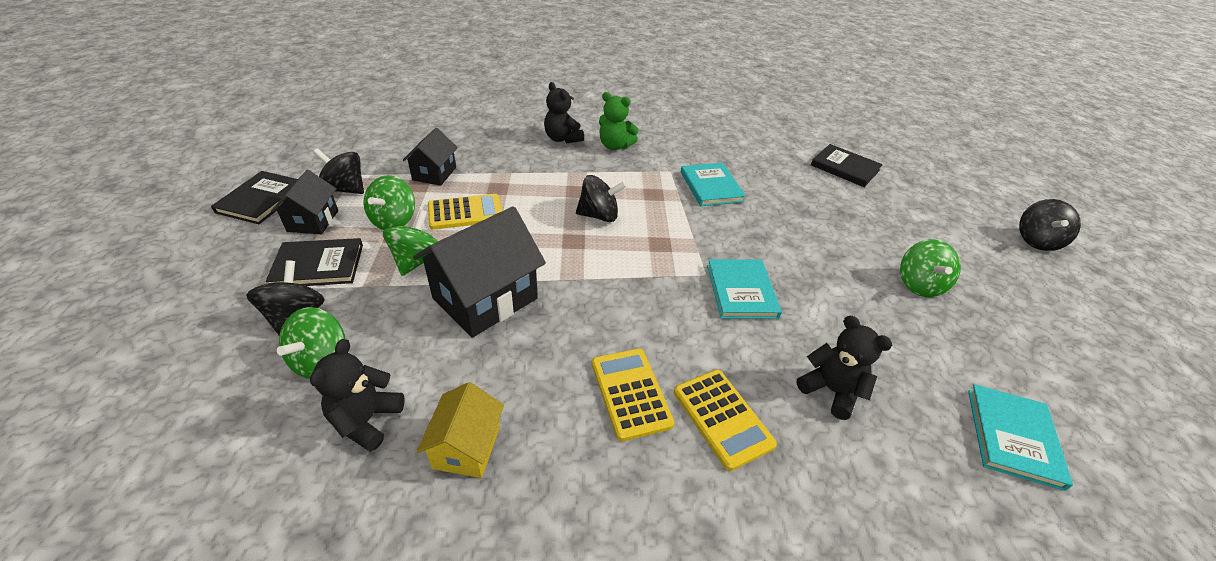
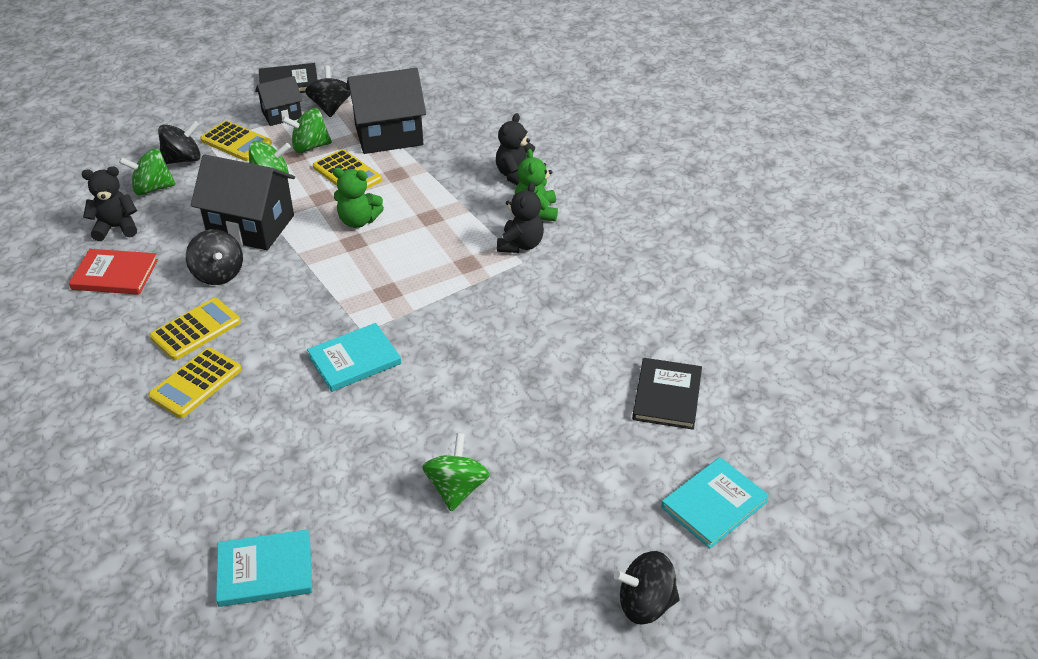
camera: 65 degrees right, 0 degrees up
black book [266,238,363,286] -> yellow calculator [200,121,272,161]
black house [403,128,458,186] -> black house [346,68,426,154], size x1.76
yellow house [417,382,504,478] -> red book [69,249,158,295]
black spinning top [576,175,627,222] -> black spinning top moved to [186,229,243,285]
turquoise book [681,163,746,206] -> turquoise book moved to [661,457,769,549]
black teddy bear [797,316,892,420] -> black teddy bear moved to [497,182,544,253]
green spinning top [900,239,961,297] -> green spinning top turned 120 degrees clockwise [422,433,490,512]
none -> green teddy bear [333,168,384,228]

